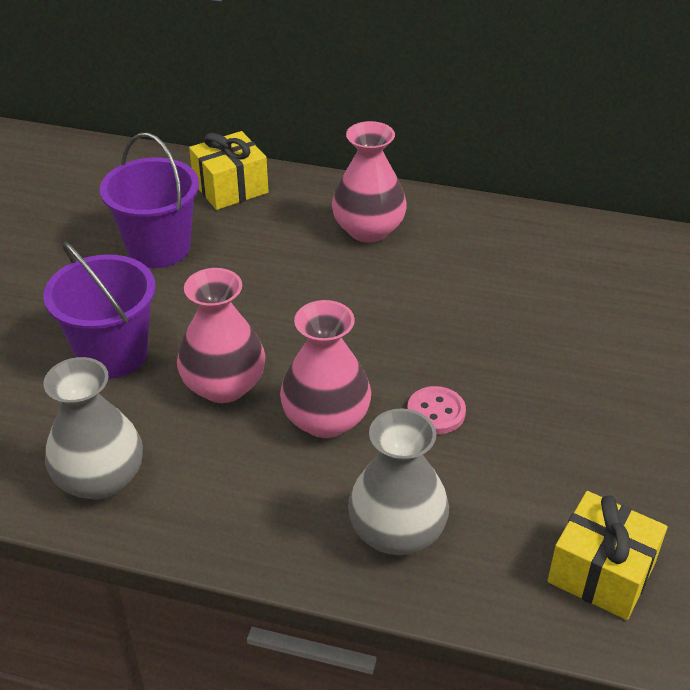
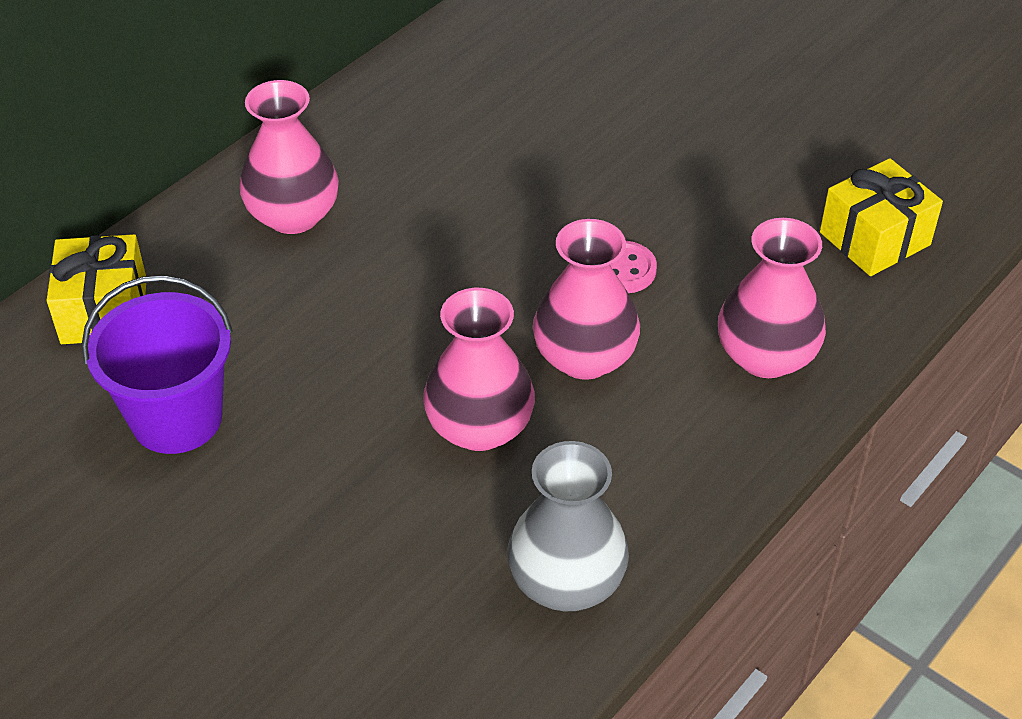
camera: 65 degrees left, 5 degrees up
purple bucket [43,242,156,379] -> none
grey vase [348,408,449,555] -> pink vase [718,218,826,378]

